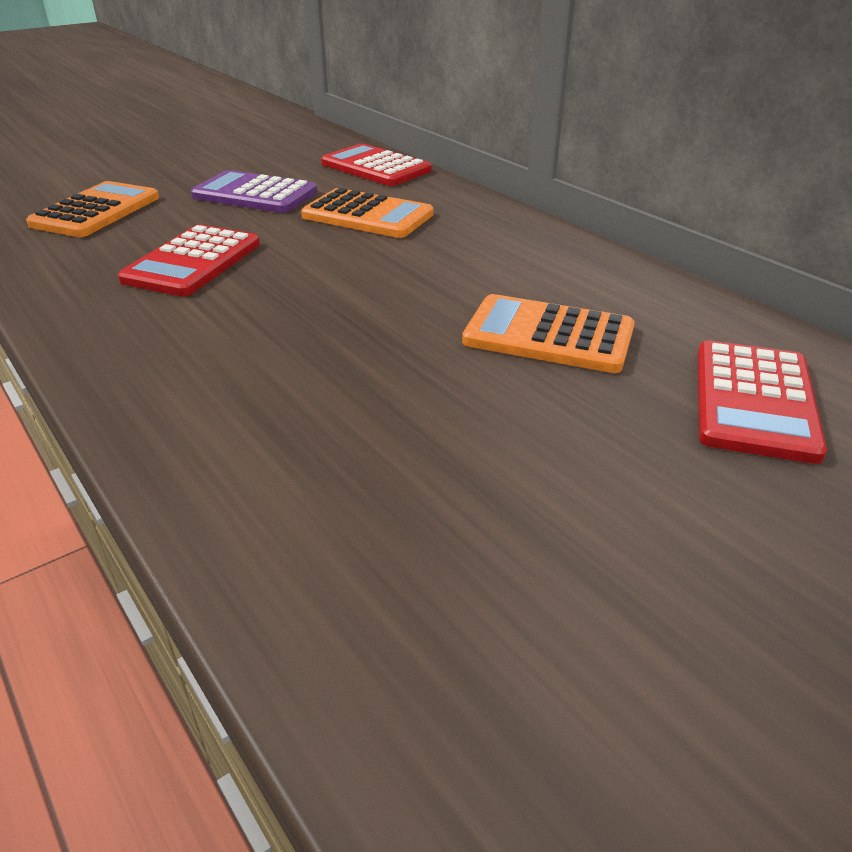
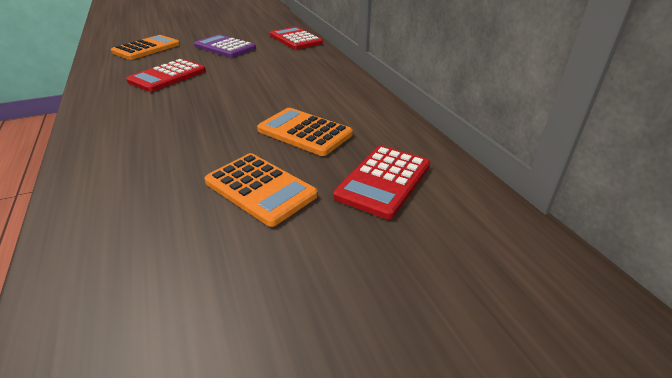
camera: 15 degrees right, 0 degrees up
orange calculator [301,188,433,238] -> orange calculator moved to [204,153,318,227]

